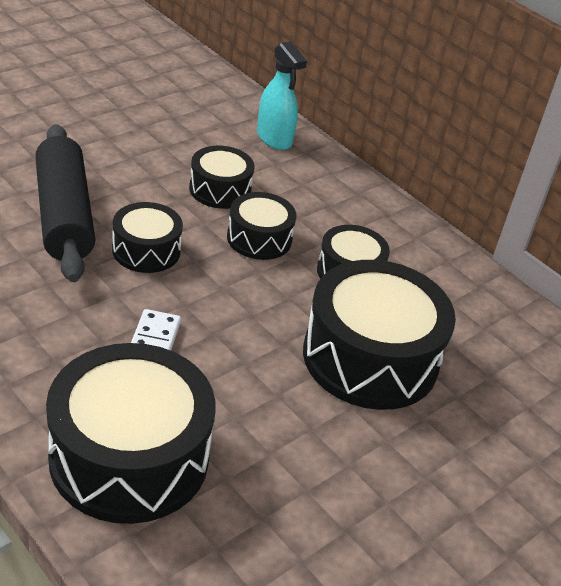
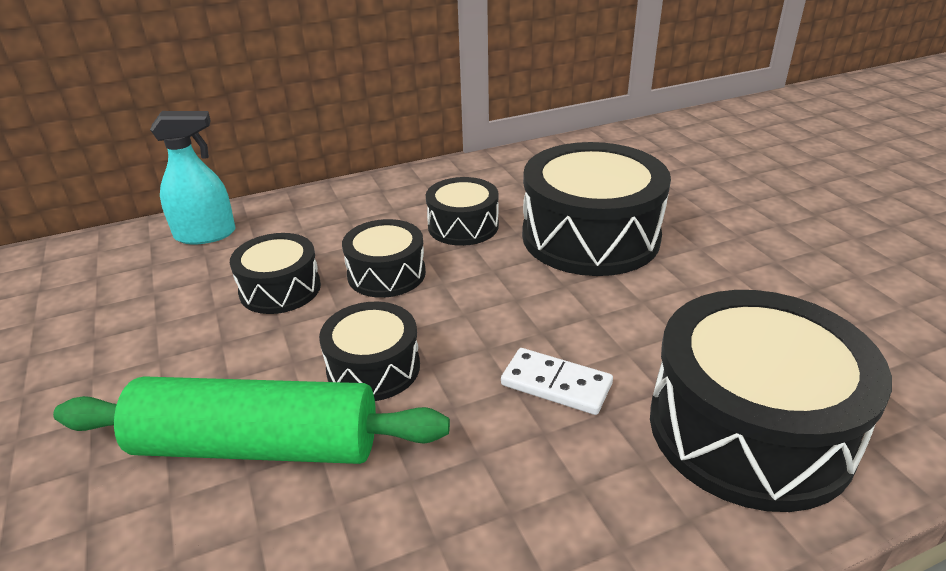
camera: 65 degrees left, 5 degrees down
black rolling pin [35,124,95,282] -> green rolling pin [53,376,450,464]

